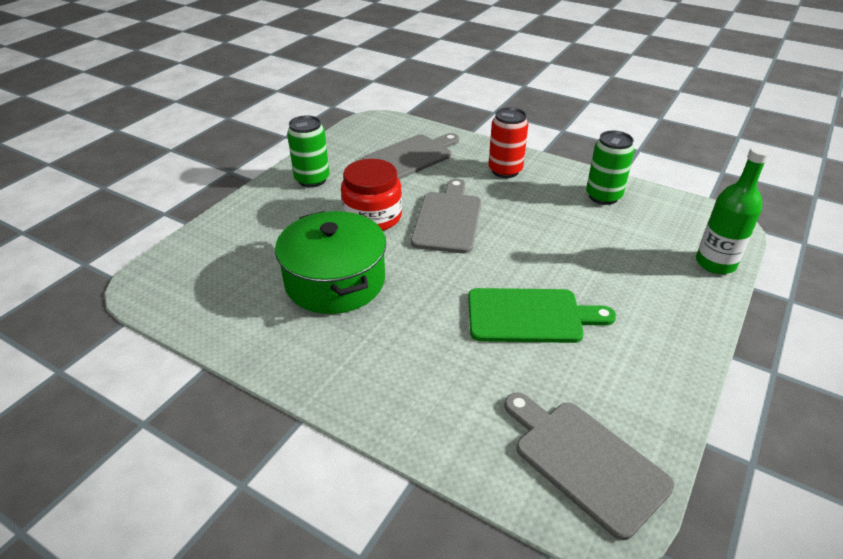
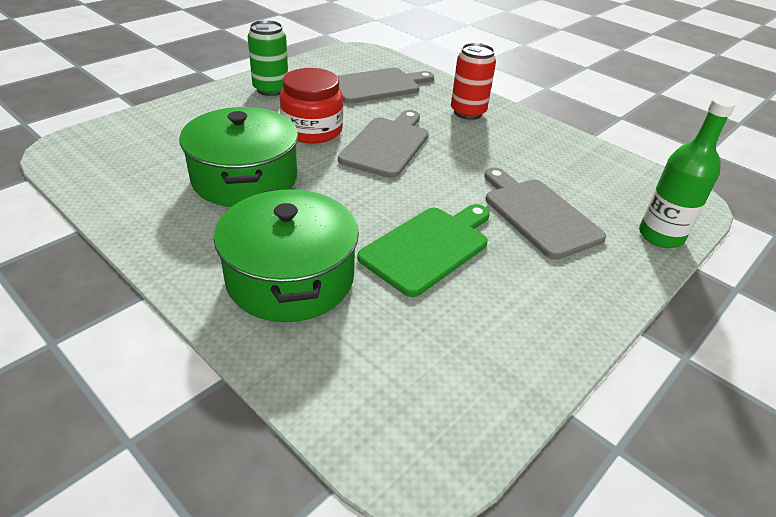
camera: 10 degrees right, 0 degrees up
green cutting board [468,288,616,343] -> green cutting board turned 60 degrees counterclockwise [357,204,490,297]
grey cutting board [504,392,675,541] -> grey cutting board moved to [484,167,606,260]
green can [586,131,635,205] -> none
none -> green pot [214,188,359,322]

